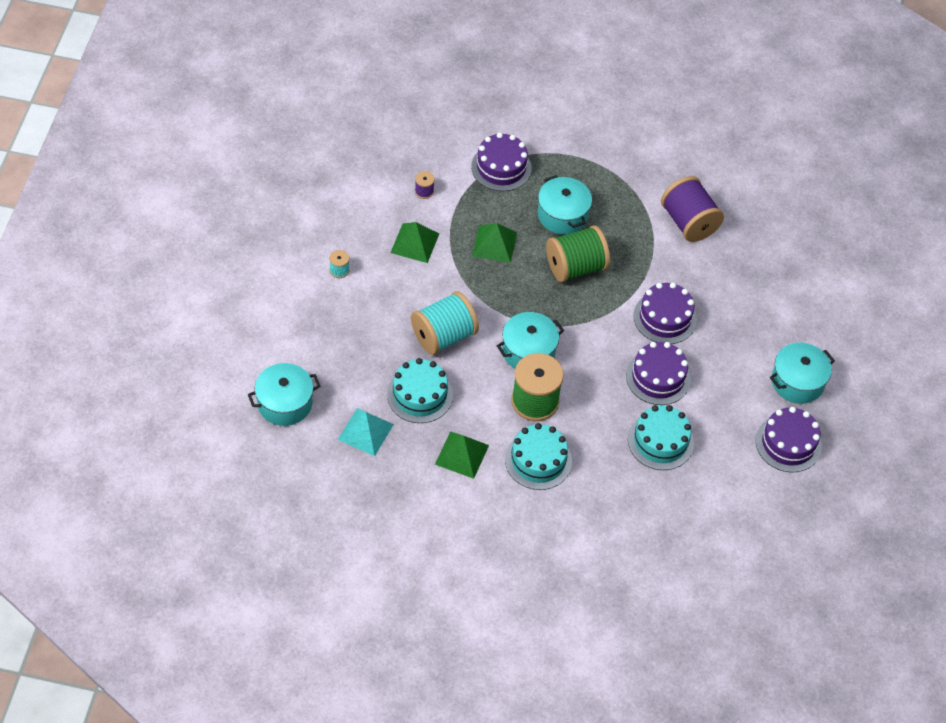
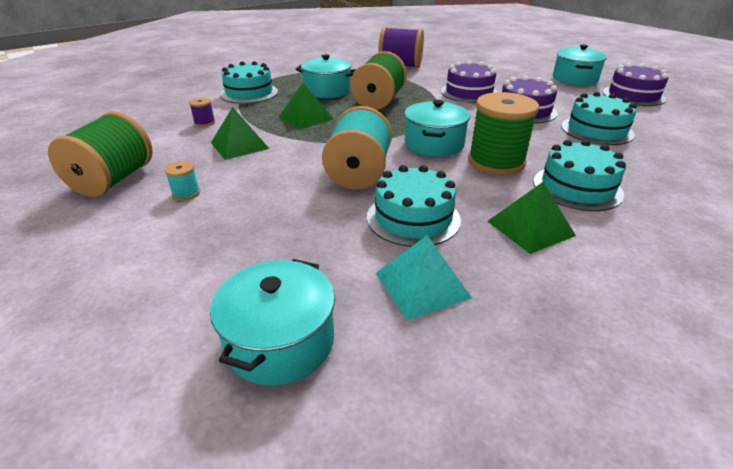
camera: 45 degrees left, 20 degrees down
purple cake [471,133,532,191] -> turquoise cake [220,61,278,104]
none -> green spool [48,111,153,197]

